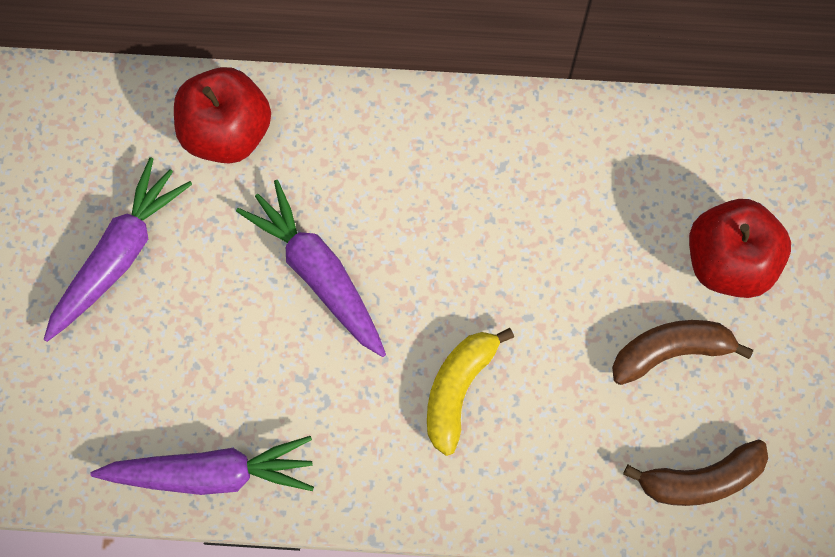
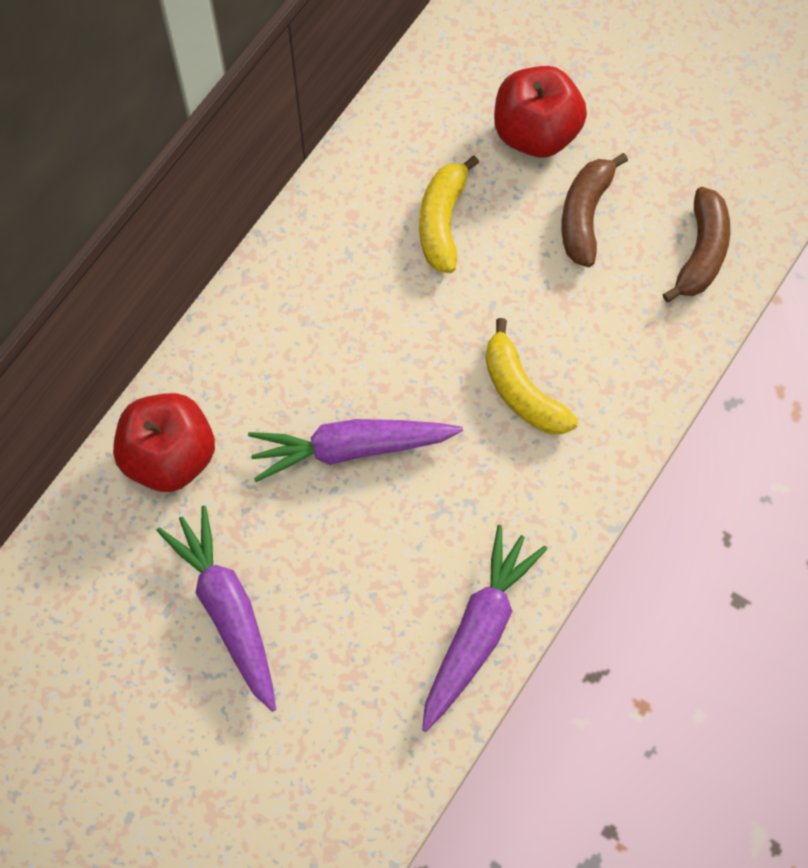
camera: 60 degrees left, 5 degrees down
none -> yellow banana [419,155,479,273]

